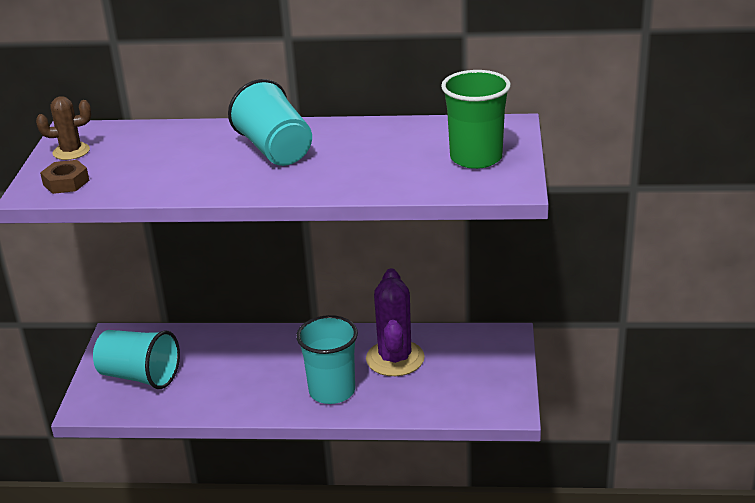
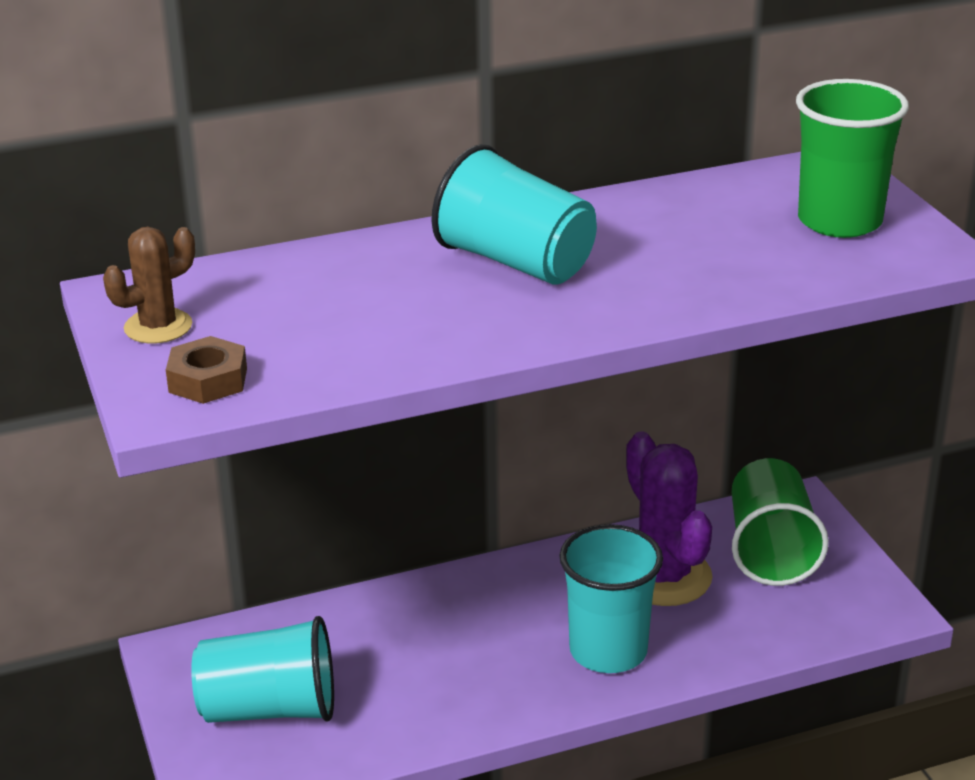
camera: 25 degrees left, 0 degrees up
none -> green cup [732,458,829,586]

